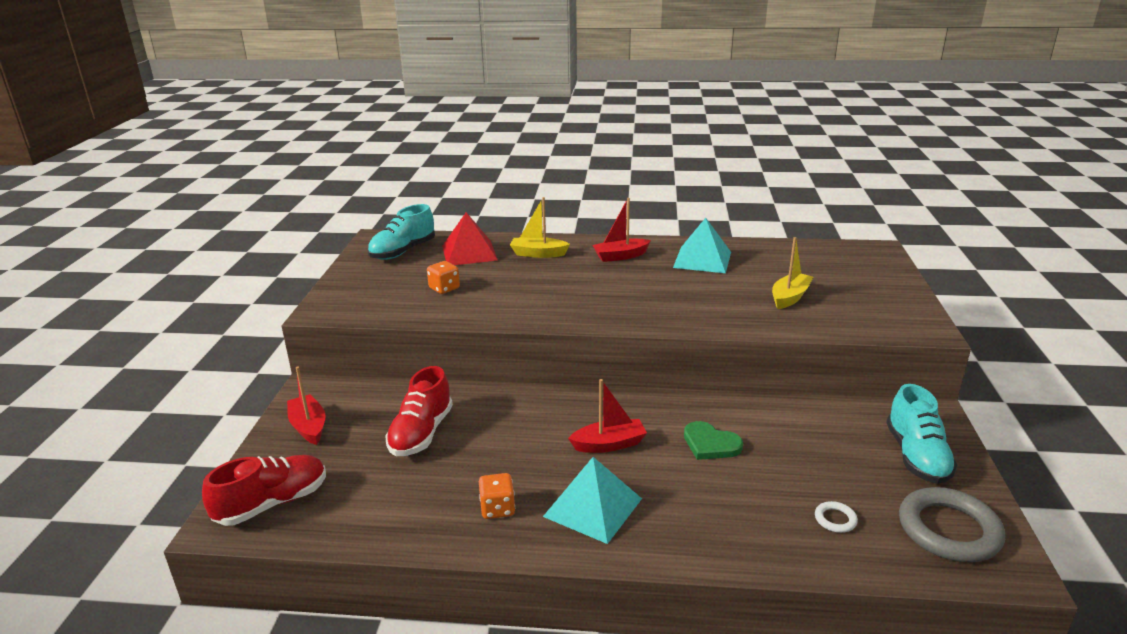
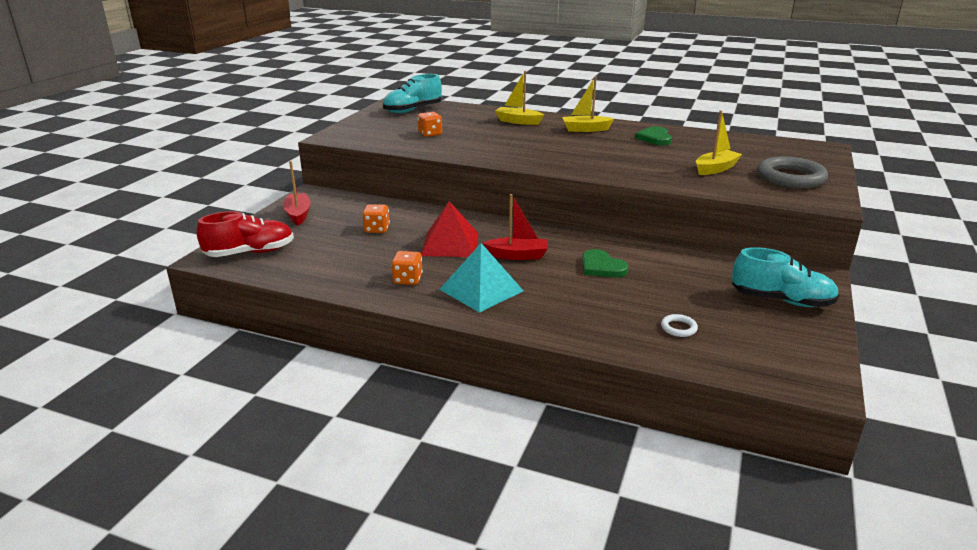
camera: 15 degrees right, 0 degrees up
red shoe [386,366,453,456] -> orange dice [362,204,390,233]
red pyramid [442,212,498,265] -> red pyramid moved to [421,201,479,257]
red boat [592,198,651,262] -> yellow boat [562,77,614,132]
turquoise pyramid [673,218,731,273] -> green heart [635,126,672,145]
turquoise shoe [886,384,958,484] -> turquoise shoe turned 90 degrees counterclockwise [732,247,839,307]
grey ring [899,487,1005,562] -> grey ring moved to [757,156,828,189]

